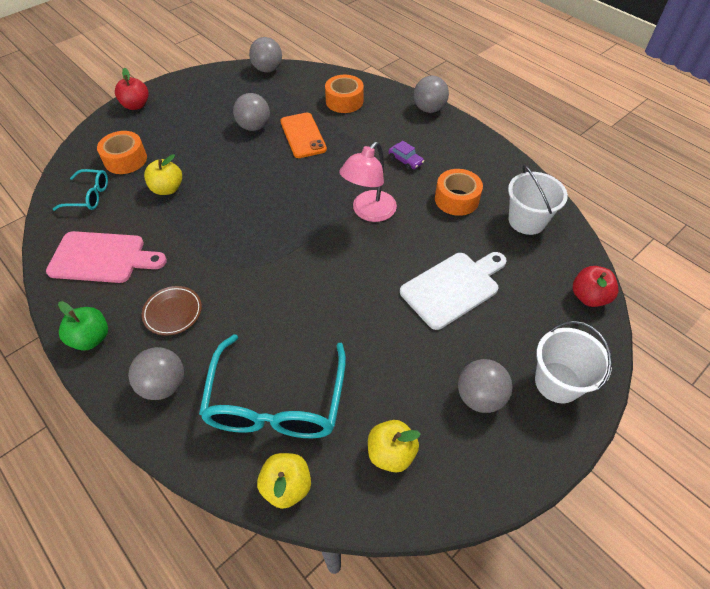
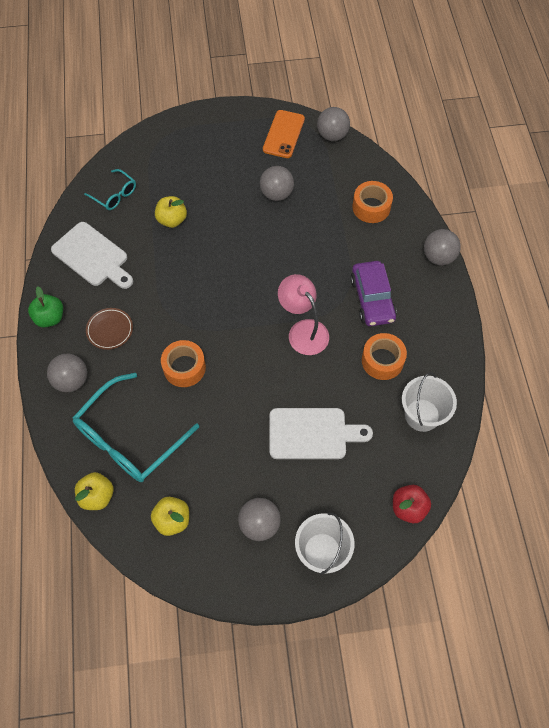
camera: 35 degrees right, 10 degrees up
pink cutting board [46,231,167,283] -> white cutting board [51,222,133,289]
orange tape [97,131,147,174] -> orange tape moved to [161,340,206,387]
red apple [115,68,149,110] -> none
orange phone [280,113,327,158] -> orange phone moved to [263,110,305,158]
pink lamp [339,142,397,222] -> pink lamp turned 75 degrees clockwise [278,274,329,355]
purple car [388,141,424,171] -> purple car [350,261,397,326], size x1.97

